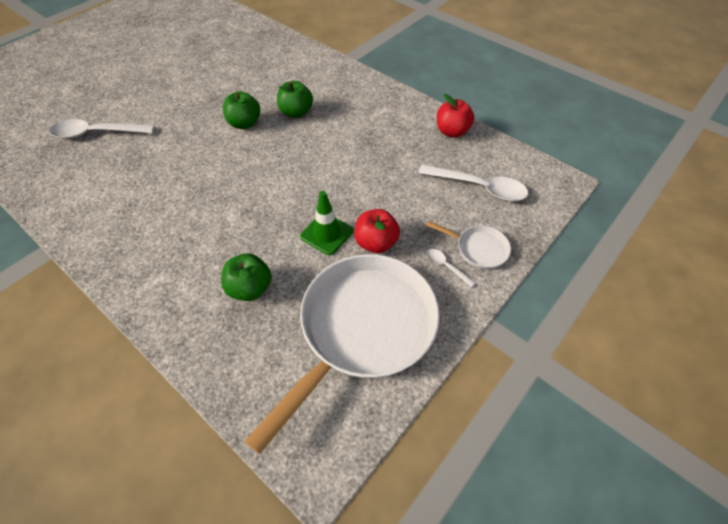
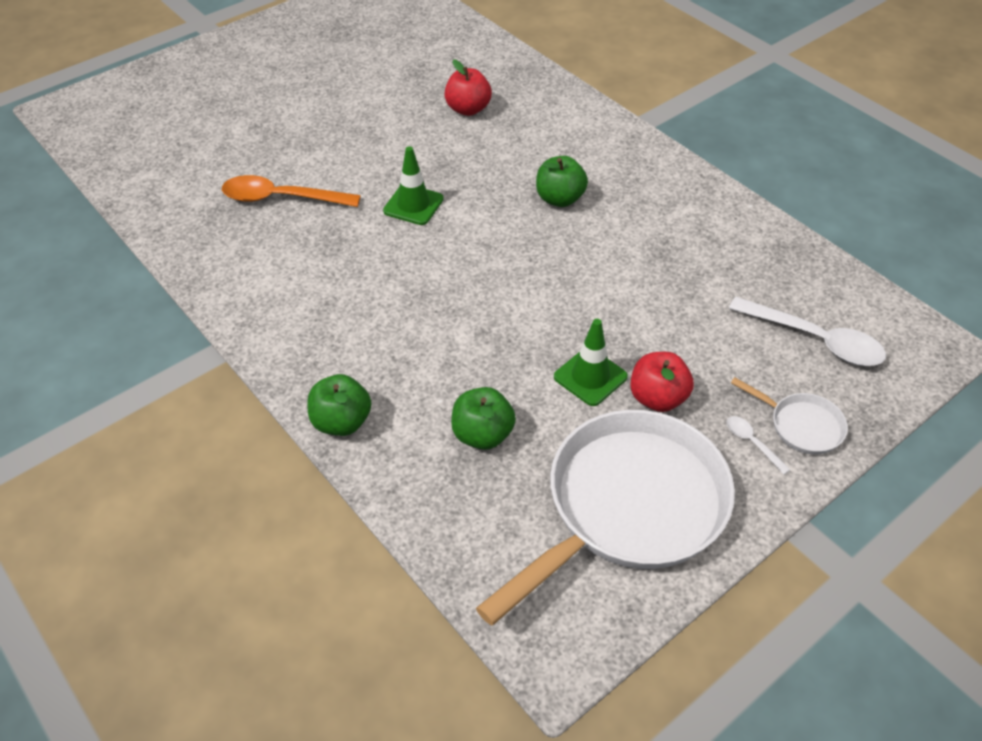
camera: 10 degrees right, 5 degrees down
white spoon [49,119,155,139] -> orange spoon [222,175,361,207]
green apple [223,91,260,129] -> green apple moved to [308,374,371,436]
red apple [437,94,474,137] -> red apple moved to [444,59,492,116]
none -> green traffic cone [383,146,444,225]

